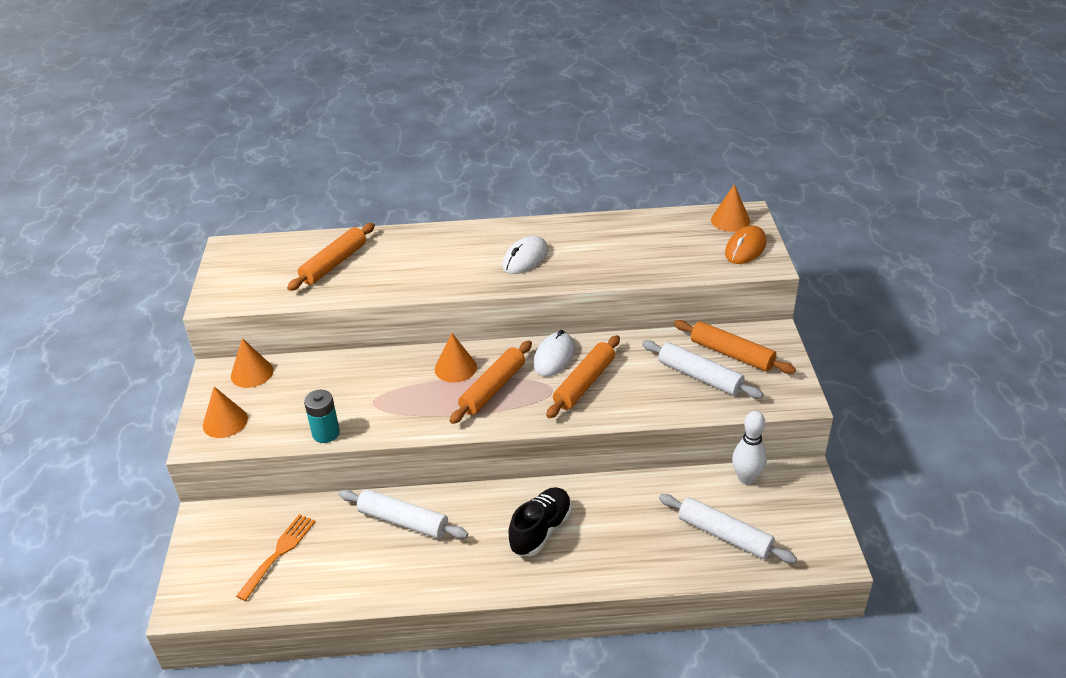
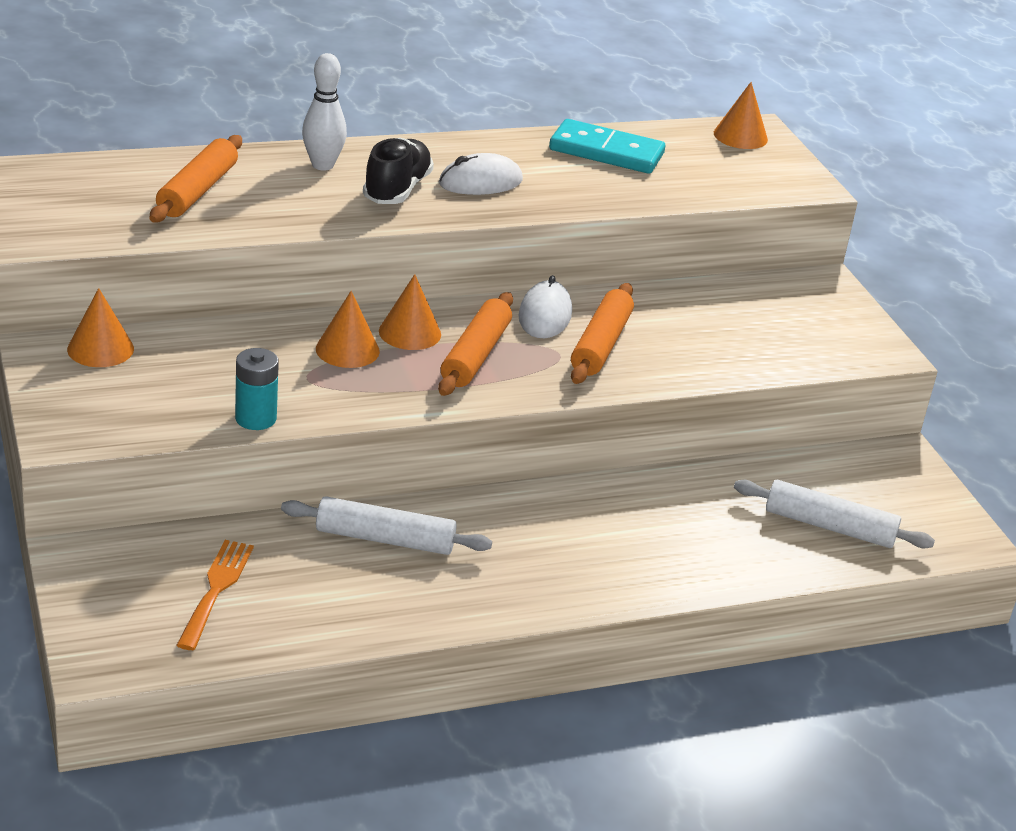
camera: 20 degrees left, 5 degrees down
orange cone [203,387,248,438] -> orange cone moved to [316,291,380,368]
white mouse [502,236,548,274] -> white mouse turned 45 degrees clockwise [439,153,523,195]
black shoe [508,487,572,556] -> black shoe moved to [363,138,434,204]
white rolling pin [642,340,763,398] -> none
orange rolling pin [674,320,796,374] -> none
orange mouse [725,226,766,264] -> none
white bowling pin [732,411,767,485] -> white bowling pin moved to [302,53,347,171]
none -> turquoise domino [549,119,665,174]

